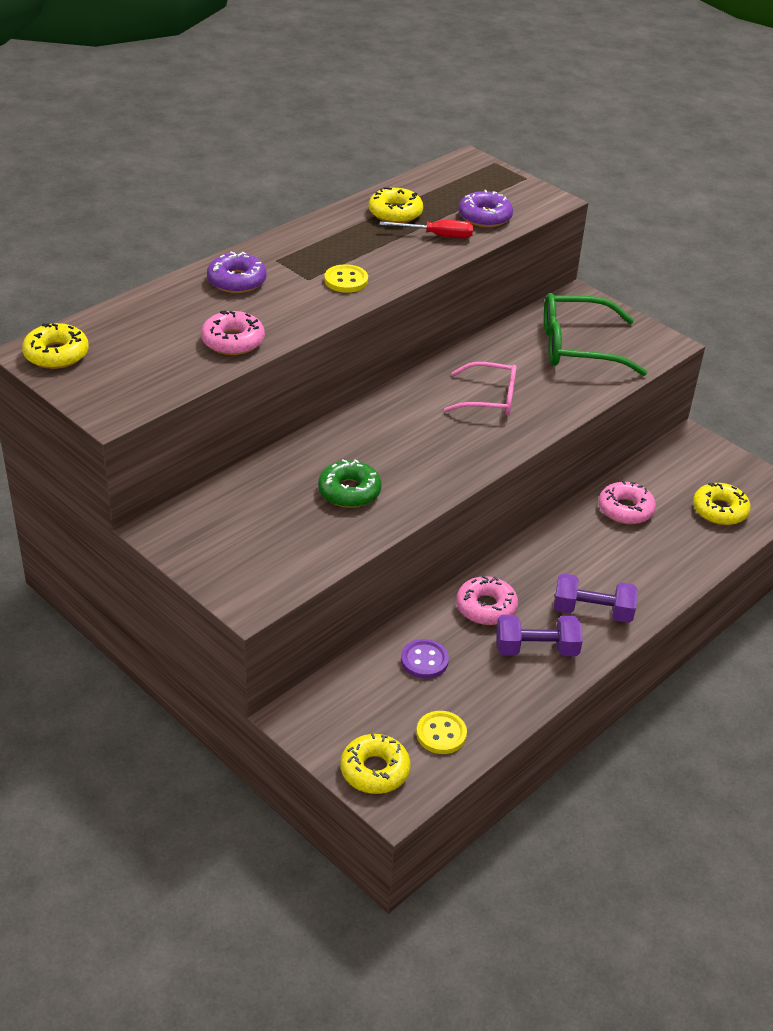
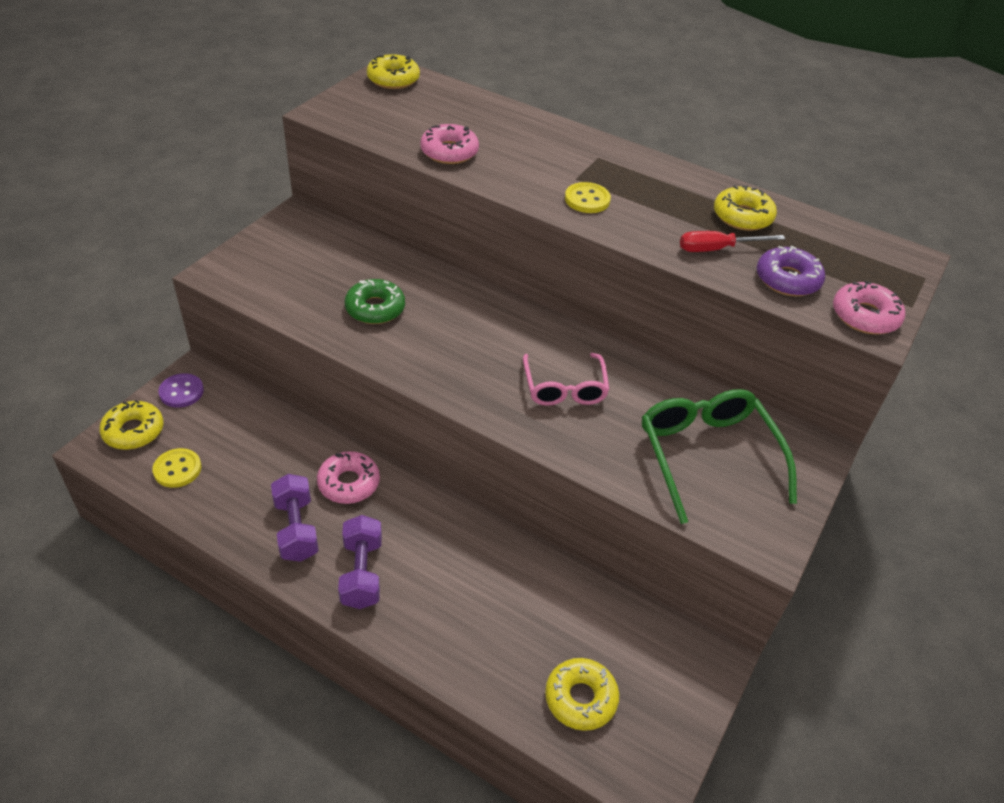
camera: 75 degrees right, 5 degrees up
purple donut [207,252,267,293] -> none
red screwdriver [379,220,473,239] -> red screwdriver turned 90 degrees clockwise [680,231,785,252]
purple button [401,639,449,679] -> purple button moved to [158,373,204,408]
pink donut [599,480,656,524] -> pink donut moved to [833,280,905,334]

